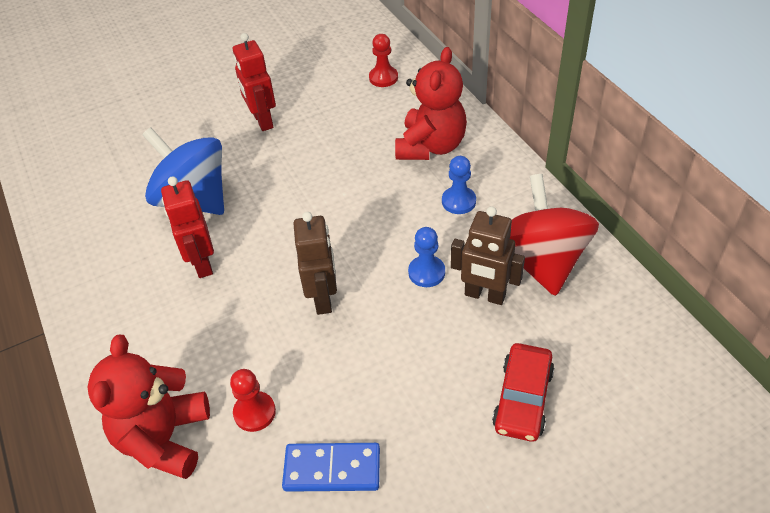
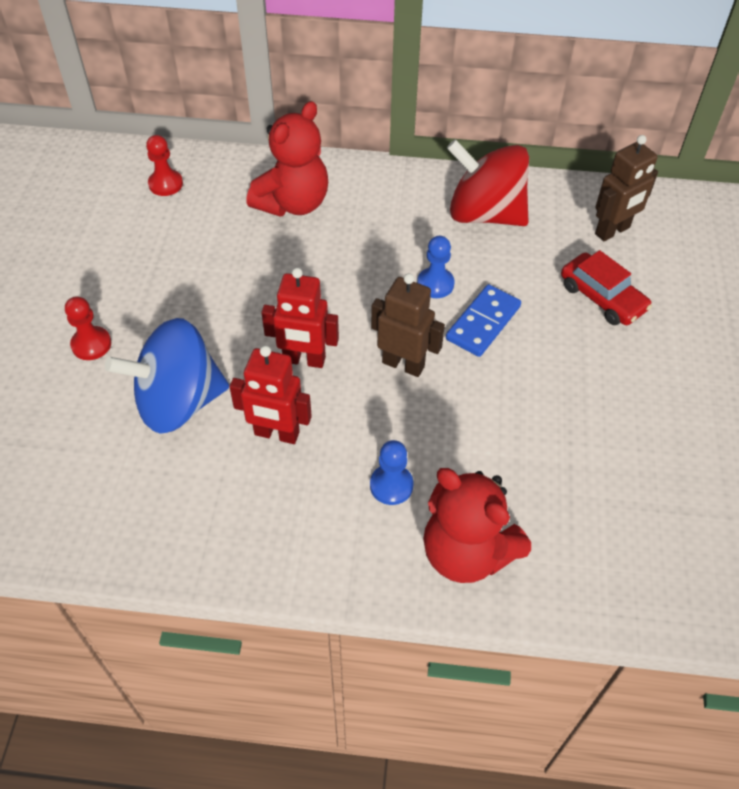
camera: 60 degrees left, 5 degrees up
red pawn [230,369,276,432] -> red pawn moved to [65,296,111,360]
red robot [233,33,276,131] -> red robot moved to [261,268,339,368]
blue domino [282,443,380,492] -> blue domino moved to [446,284,521,357]
red teddy bear [395,47,467,160] -> red teddy bear turned 75 degrees clockwise [246,101,328,217]
blue pawn [442,156,476,214] -> blue pawn moved to [370,440,413,505]
brown robot [451,206,525,305] -> brown robot moved to [595,135,658,241]

